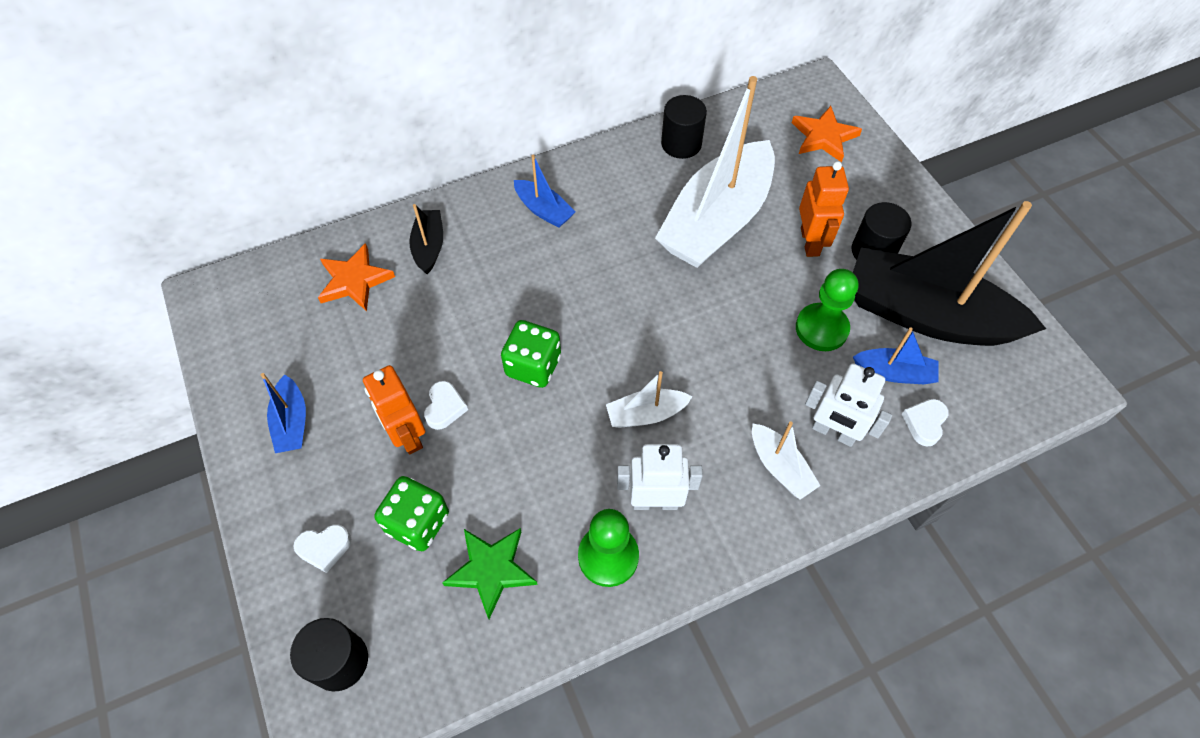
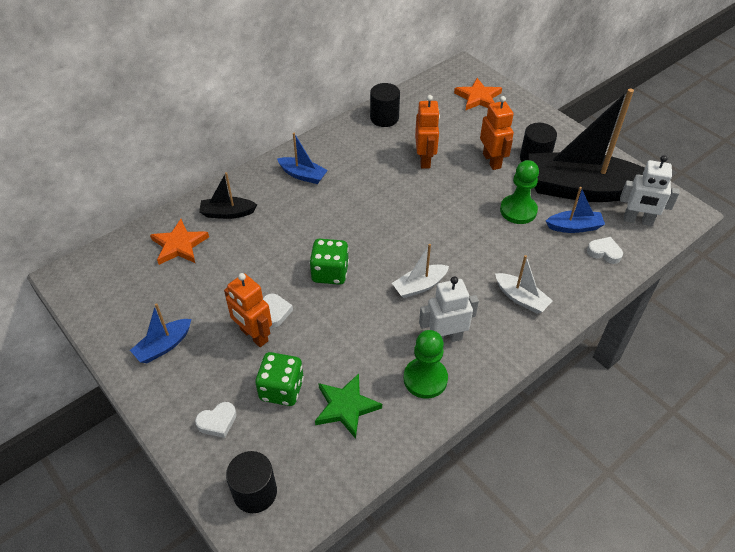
camera: 15 degrees left, 10 degrees down
blue boat [261,373,306,453] -> blue boat turned 75 degrees clockwise [130,303,191,363]
black boat [409,204,443,274] -> black boat turned 75 degrees counterclockwise [199,172,257,219]
white boat [655,76,775,268] -> orange robot [415,95,440,169]
white robot [805,363,892,447] -> white robot moved to [620,155,680,226]
white heart [902,399,949,446] -> white heart turned 105 degrees clockwise [587,237,623,264]

